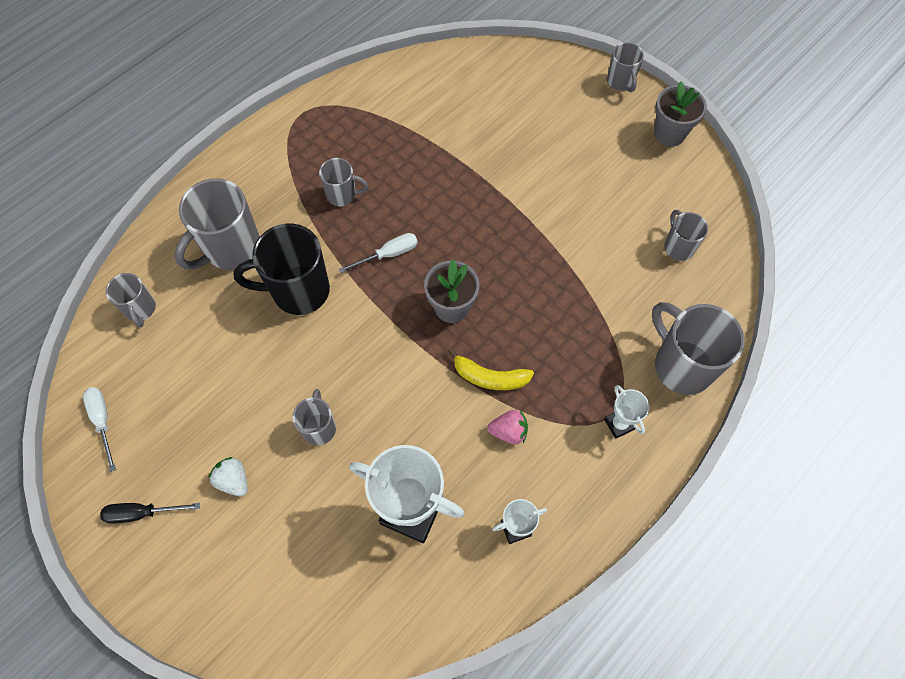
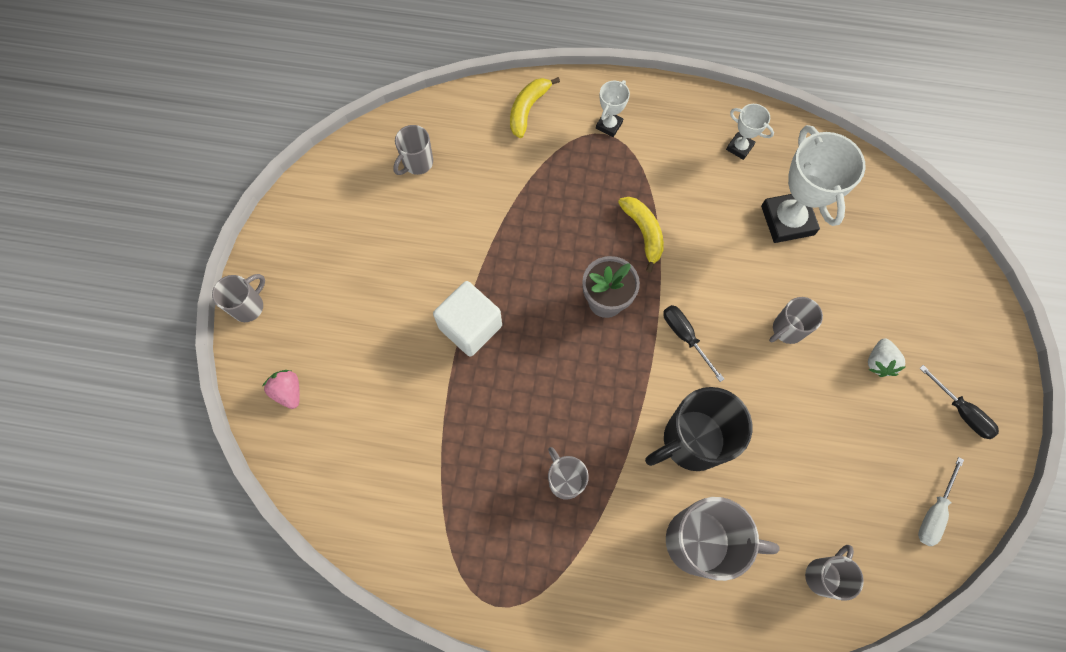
camera: 125 degrees left, 5 degrees up
black mug [233,224,330,315] -> black mug turned 105 degrees clockwise [645,387,752,471]
white screwdriver [339,233,418,273] -> none
pink strawberry [488,410,528,445] -> pink strawberry moved to [263,370,300,409]
grey mug [652,302,745,395] -> yellow banana [510,77,560,138]
grey flower pot [654,81,707,147] -> none
none -> white cube [433,281,502,357]
none -> black screwdriver [664,305,724,382]

